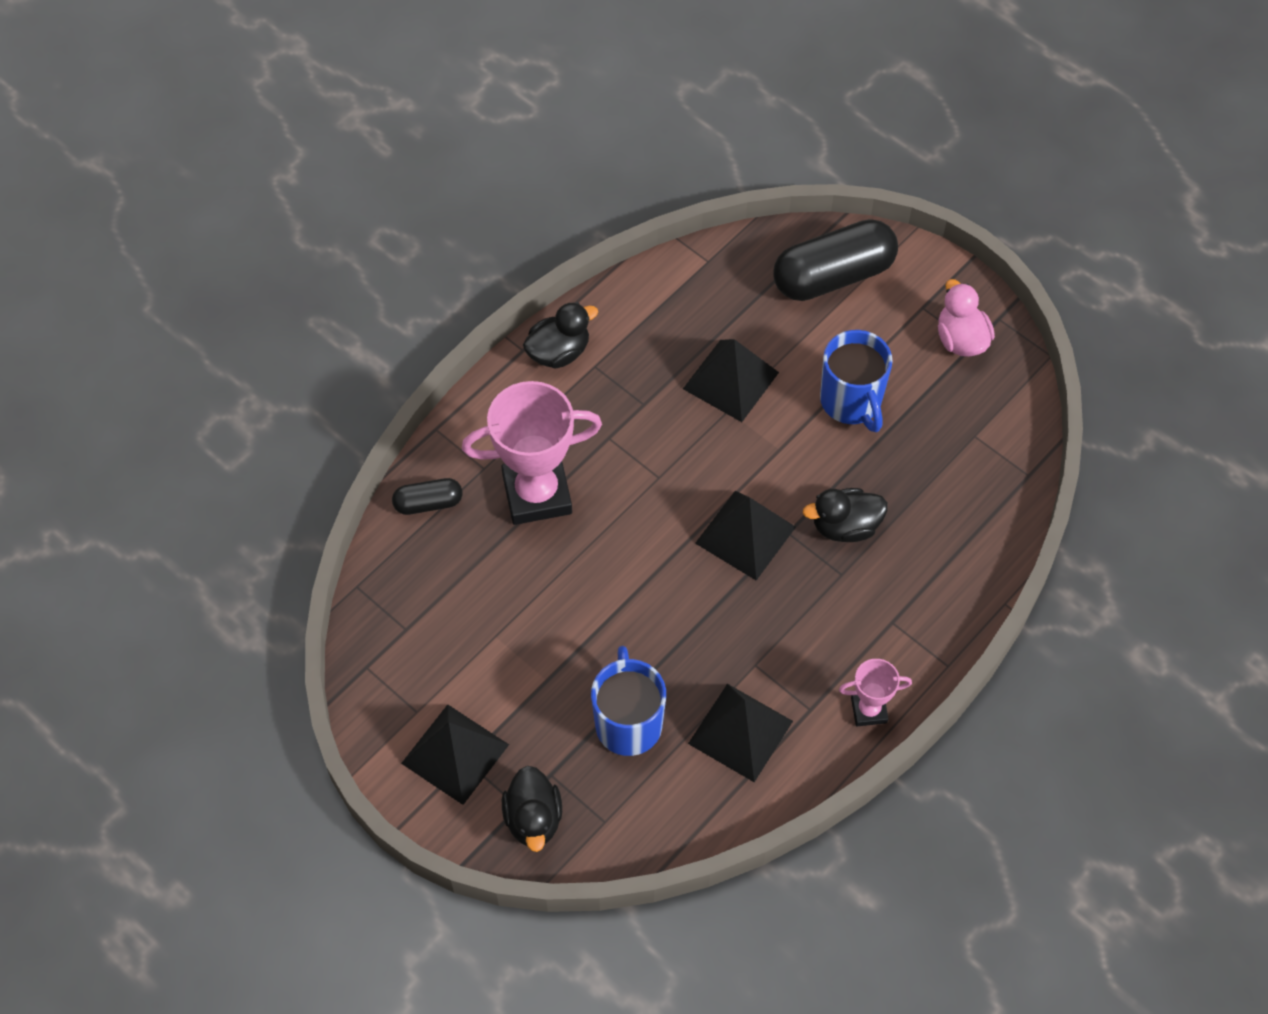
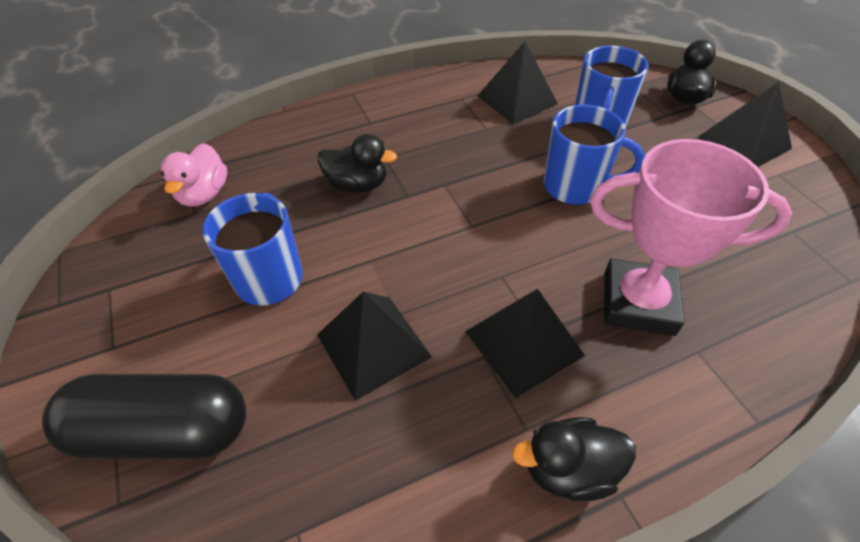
camera: 155 degrees left, 10 degrees down
black capsule [392,478,462,515] -> none
black pyramid [695,491,796,580] -> black pyramid moved to [465,289,585,398]
pink trophy [839,659,912,726] -> none
pink duck [938,279,995,357] -> pink duck moved to [161,143,227,207]
none -> blue mug [544,104,645,205]

